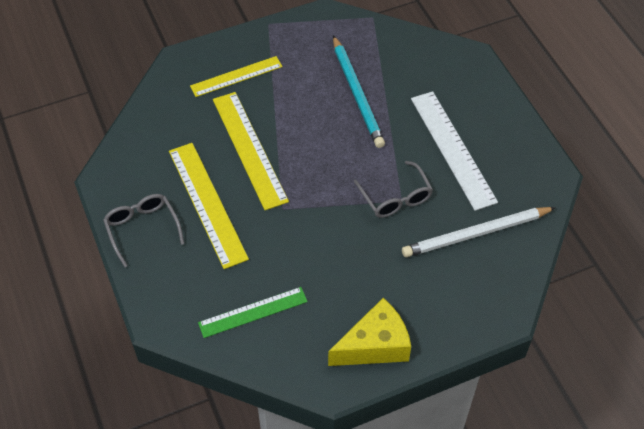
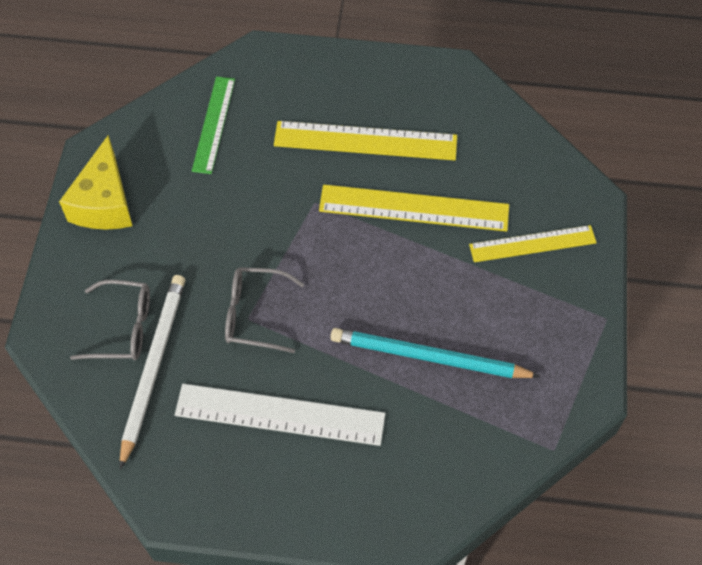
camera: 120 degrees right, 5 degrees up
grey glasses [103,194,184,267] -> grey glasses moved to [70,280,150,360]
yellow ruler [190,56,283,97] -> yellow ruler turned 75 degrees clockwise [469,225,597,262]

